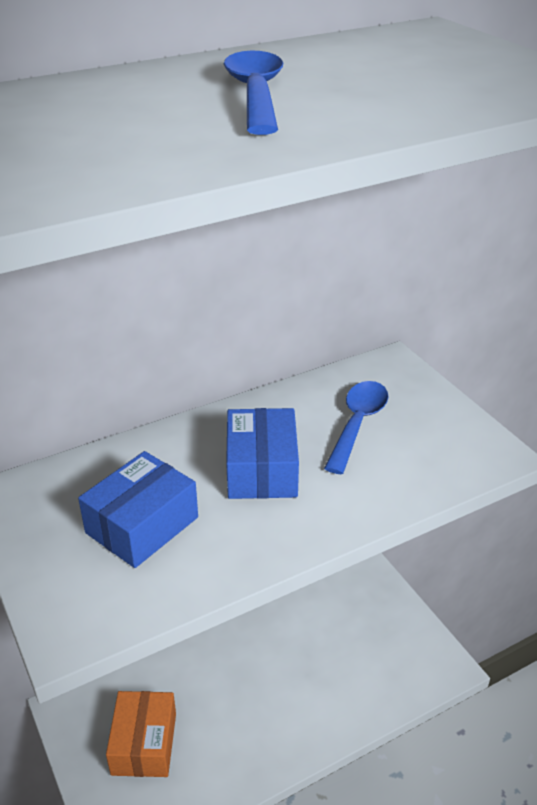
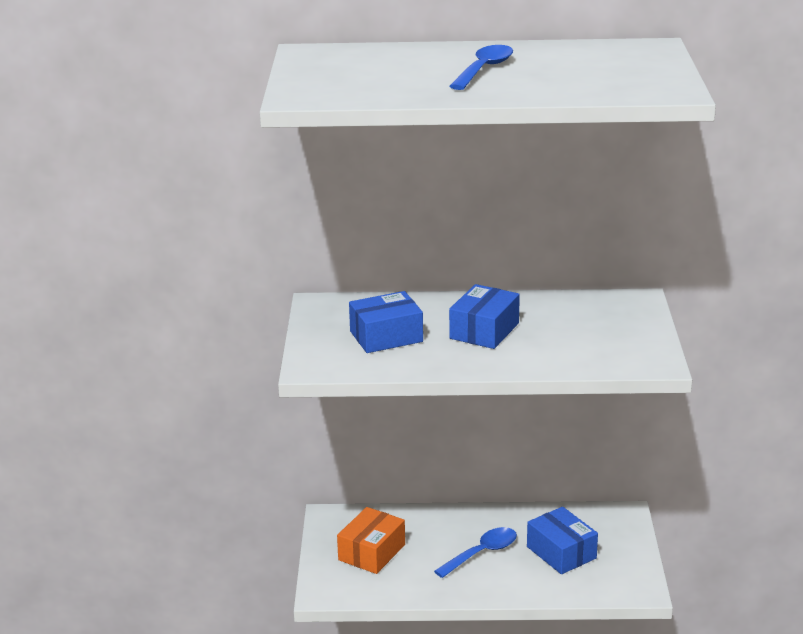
camera: 30 degrees right, 10 degrees down
blue spoon [324,381,388,474] -> blue spoon moved to [434,527,517,578]
none -> blue box [527,507,598,574]

